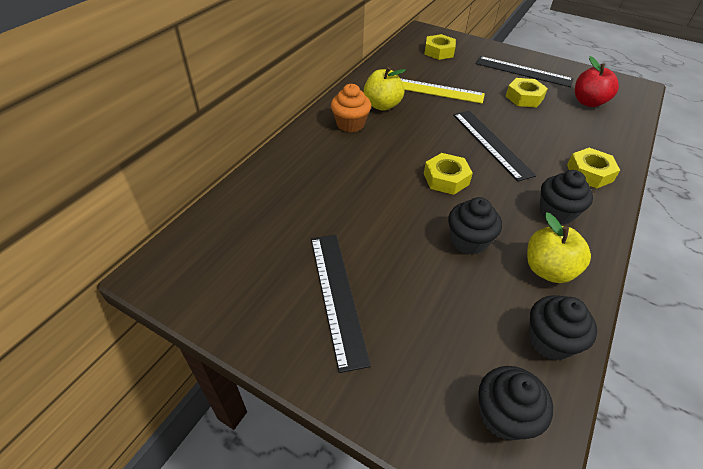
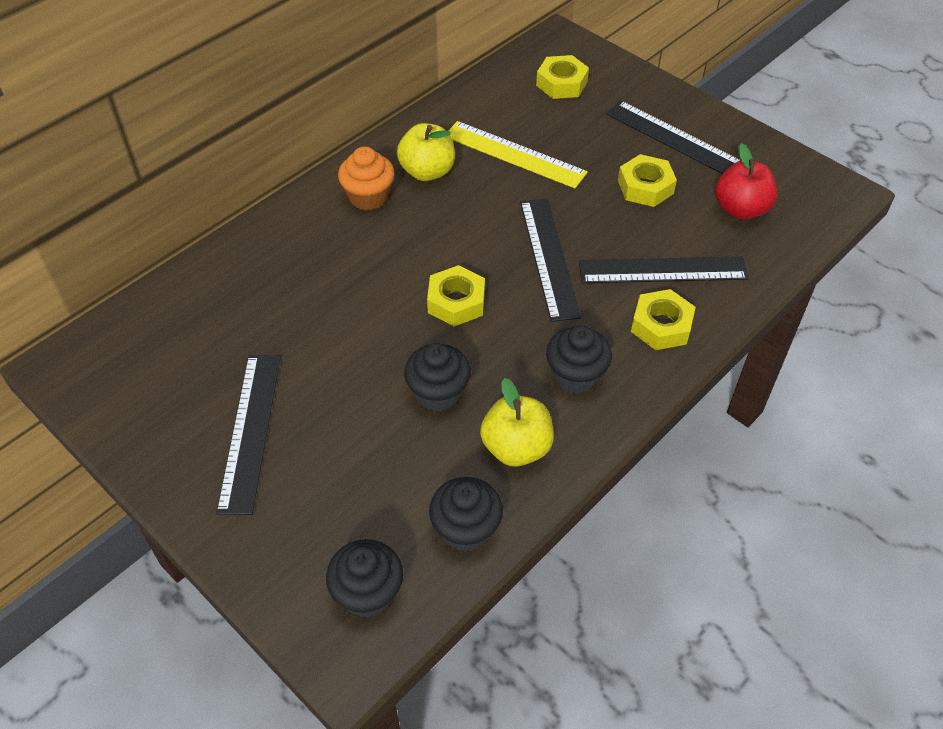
camera: 15 degrees right, 5 degrees up
none -> black ruler [579,256,749,283]

